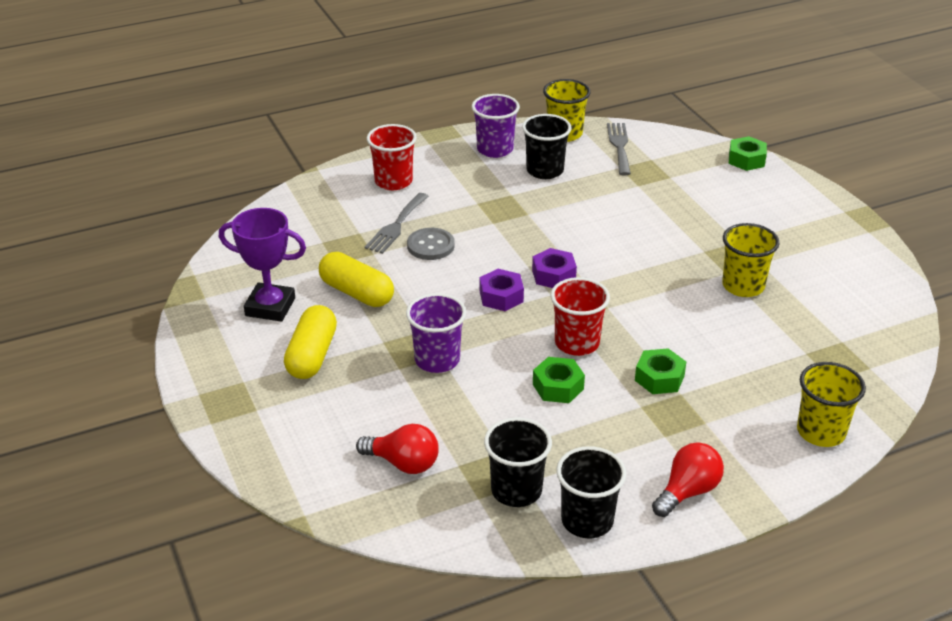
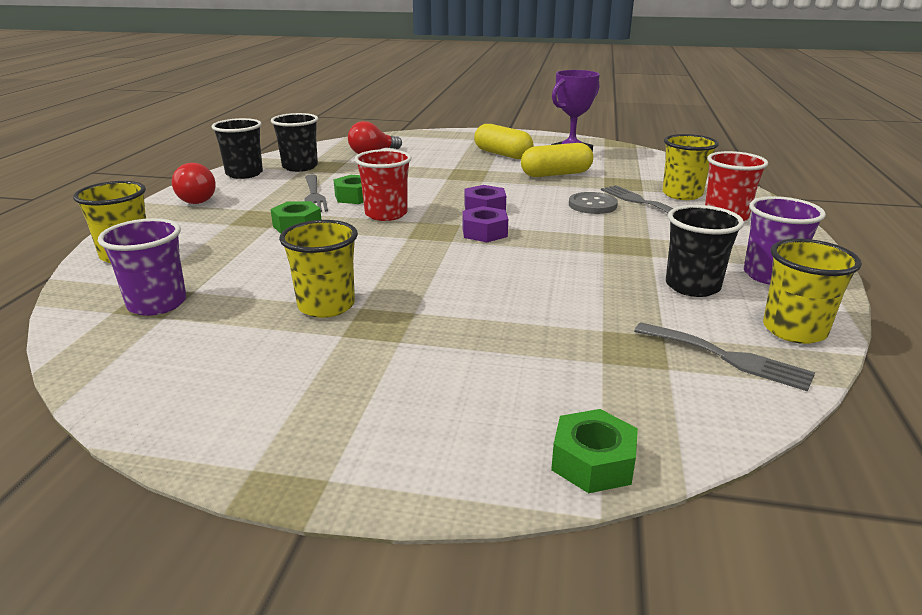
camera: 125 degrees right, 10 degrees down
purple cup [406,293,466,373] -> purple cup moved to [98,218,186,316]
none -> grey fork [304,175,328,212]
none -> yellow cup [662,134,719,200]

